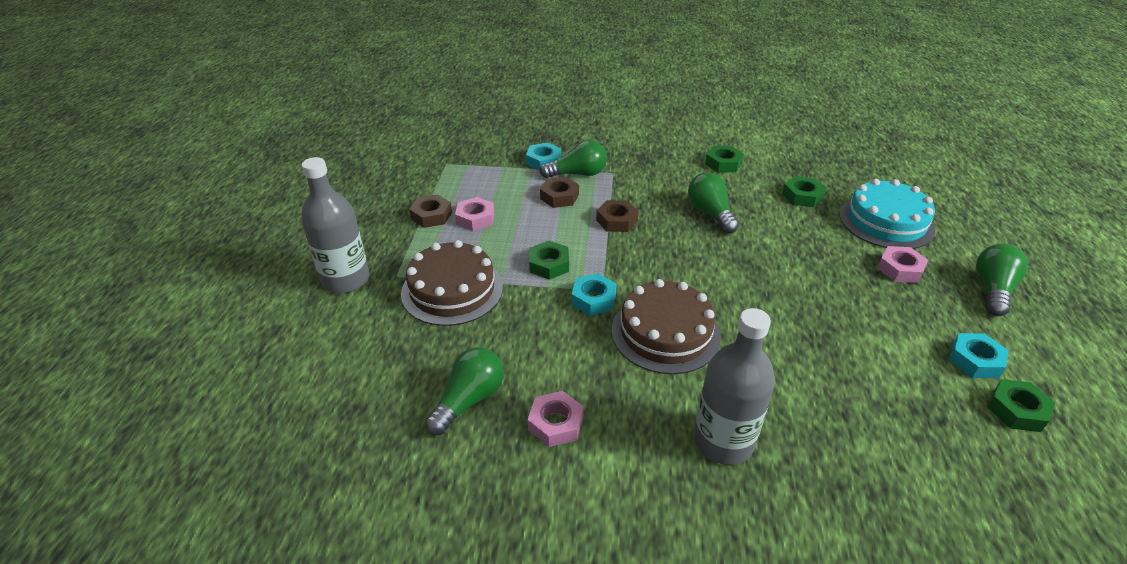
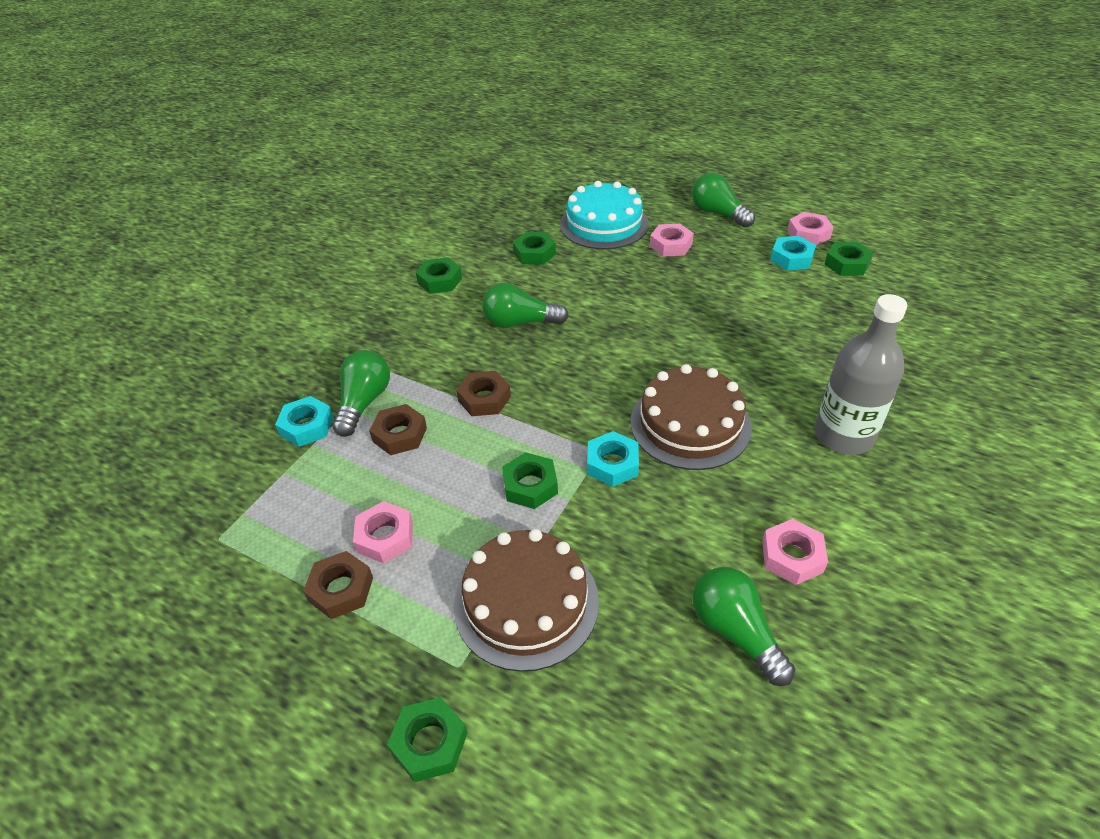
camera: 65 degrees left, 5 degrees up
grey bottle [301,157,369,293] -> green nut [387,697,468,782]
none -> pink nut [787,212,834,246]

